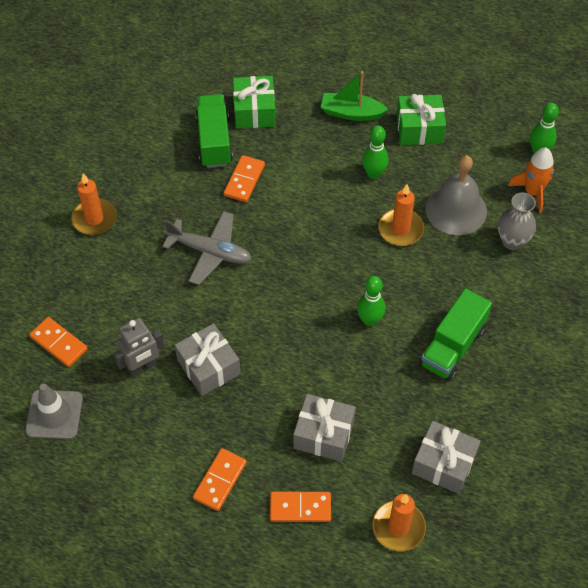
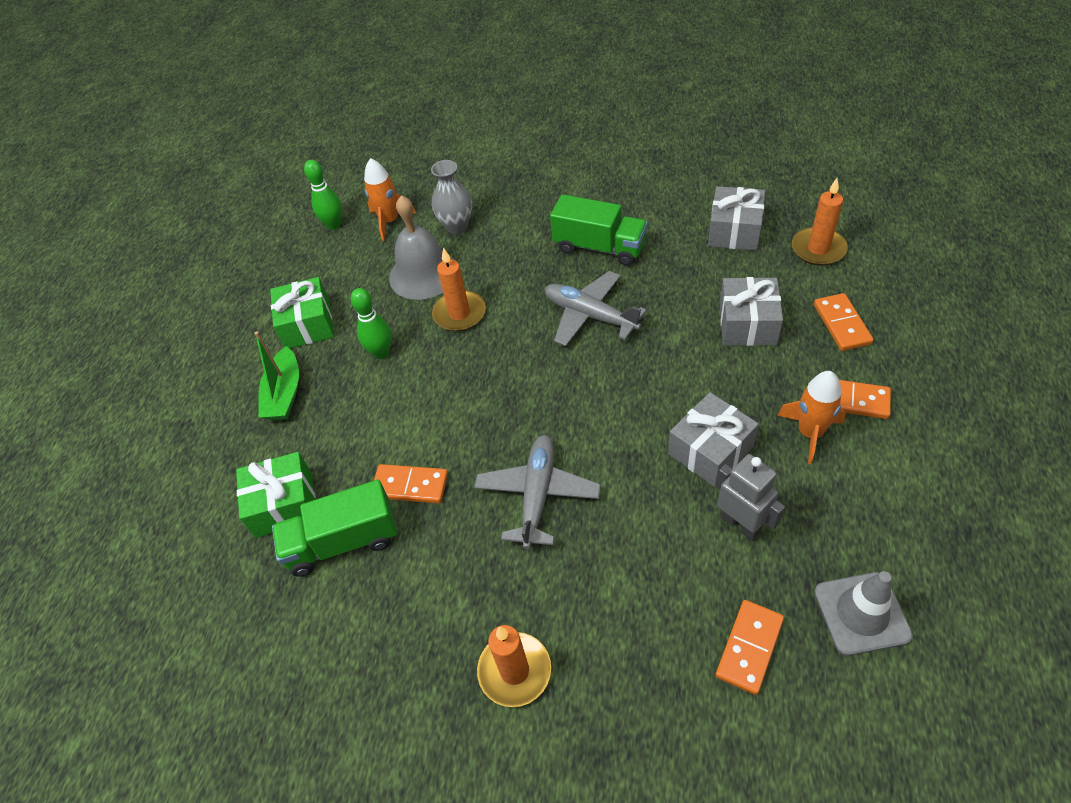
camera: 95 degrees left, 5 degrees down
green bowling pin [357,276,386,326] -> grey plane [545,271,647,346]
none -> orange rocket [777,371,846,464]

